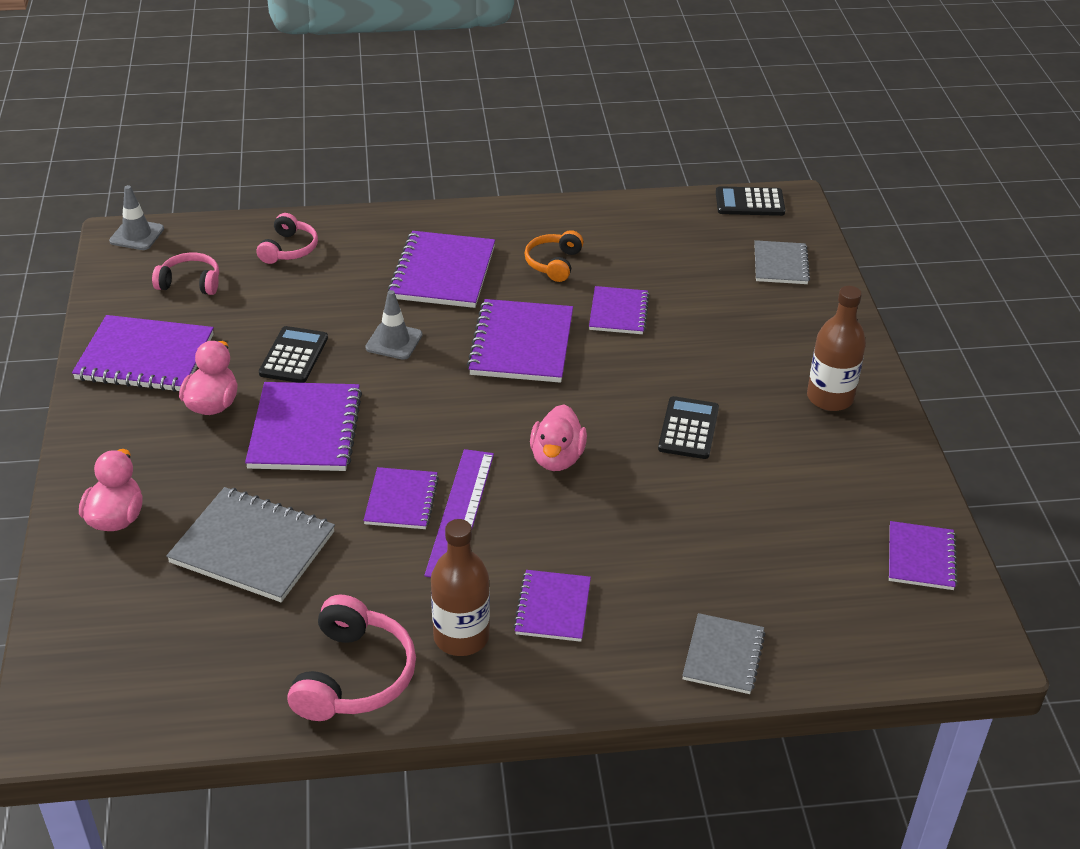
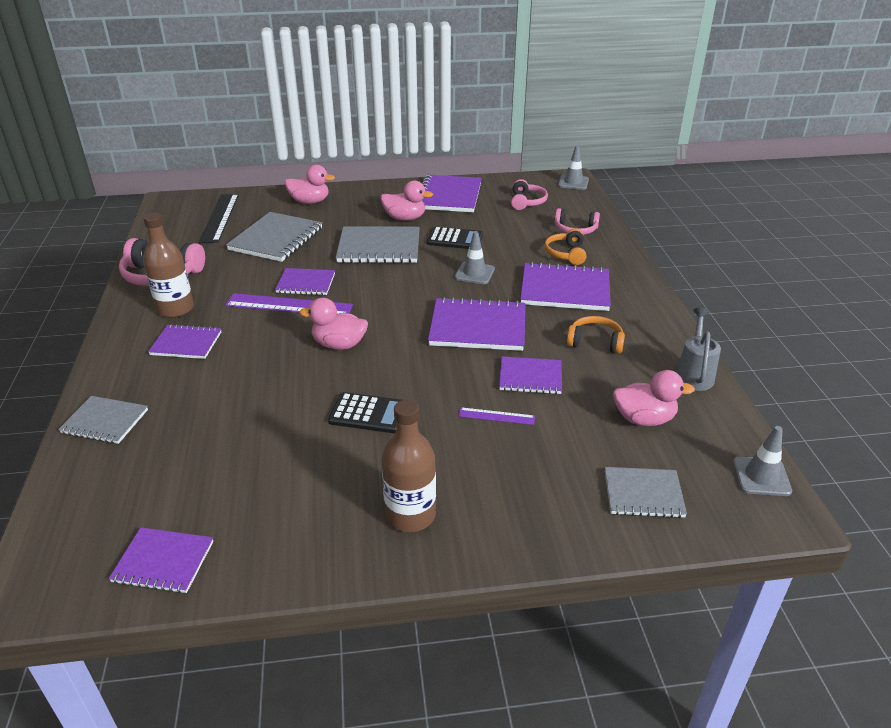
camera: 90 degrees right, 5 degrees down
purple notebook [245,382,362,471] -> grey notebook [336,226,420,263]
black calculator [716,186,785,216] -> grey traffic cone [733,426,792,496]
none -> black ruler [199,194,239,243]
none -> purple ruler [459,407,535,425]
none -> orange headphones [544,229,587,265]
none -> pink duck [613,370,695,426]
none -> grey watering can [676,308,721,391]

